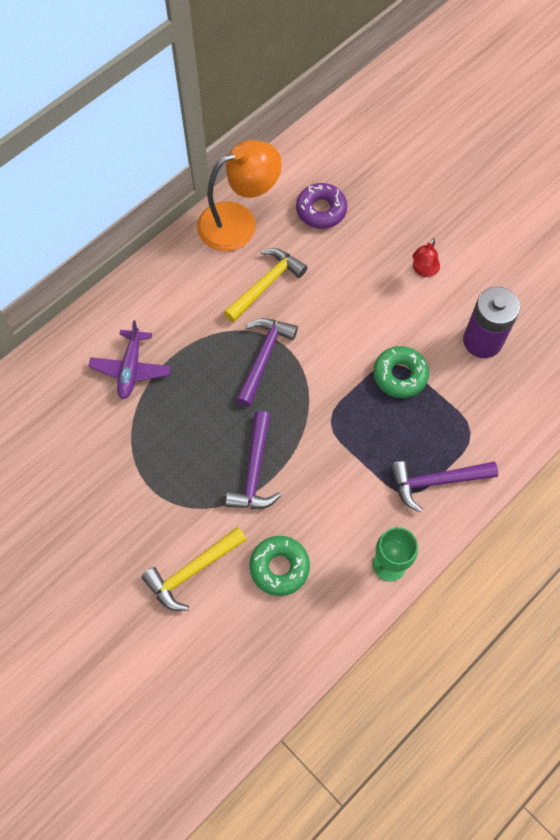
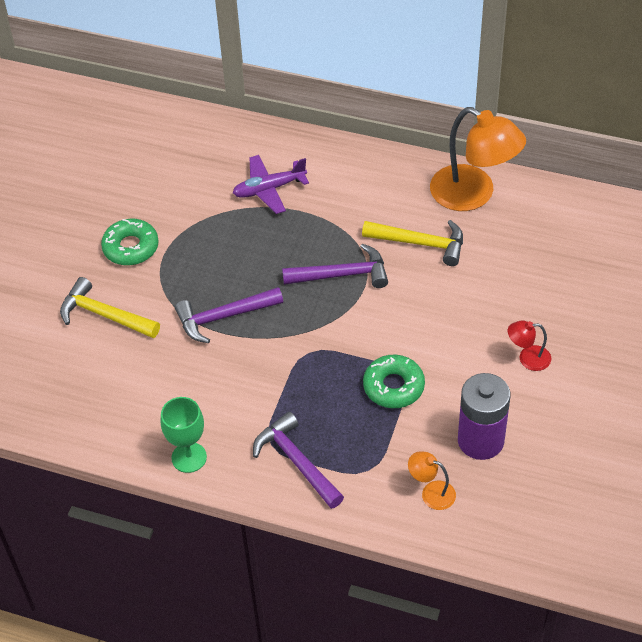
camera: 65 degrees right, 15 degrees down
green donut [249,536,310,596] -> green donut moved to [101,219,159,265]
purple donut [296,183,348,229] -> none
none -> orange lamp [408,451,456,510]

